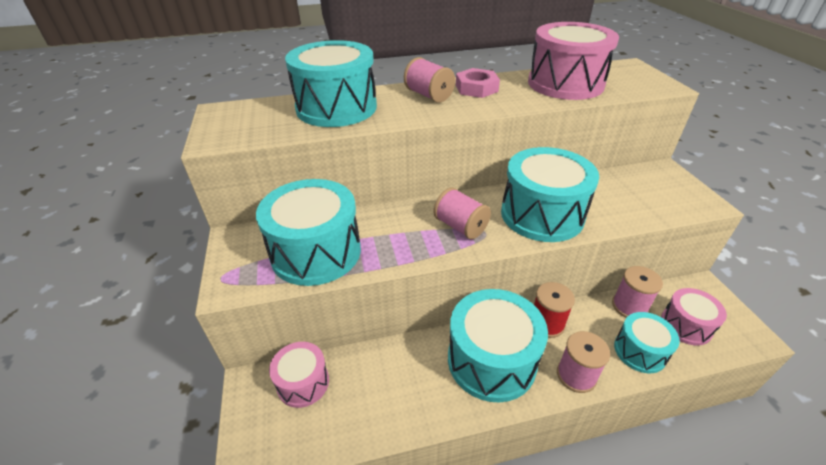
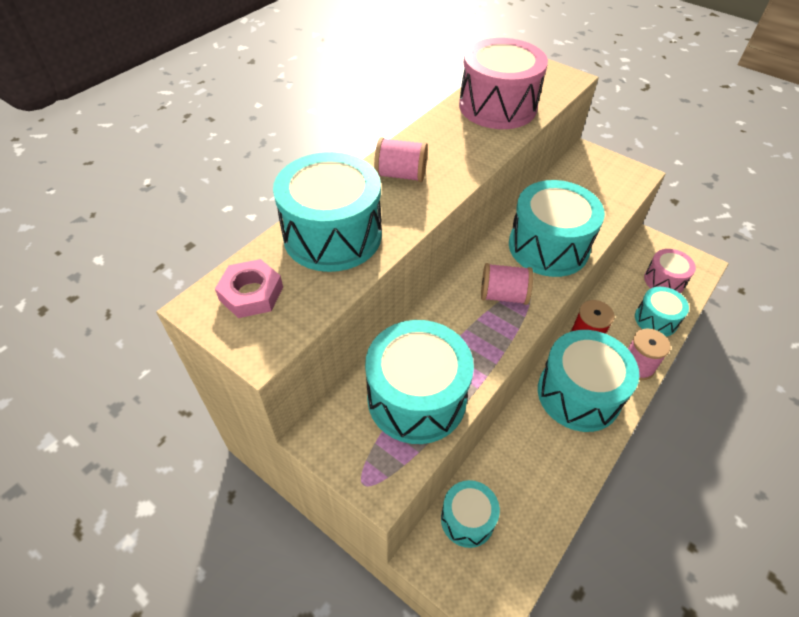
camera: 40 degrees left, 10 degrees up
pink drum [269,342,329,408] -> turquoise drum [441,480,500,548]
pink nut [456,68,500,98] -> pink nut moved to [215,259,283,318]
pink spool [612,266,663,318] -> none

